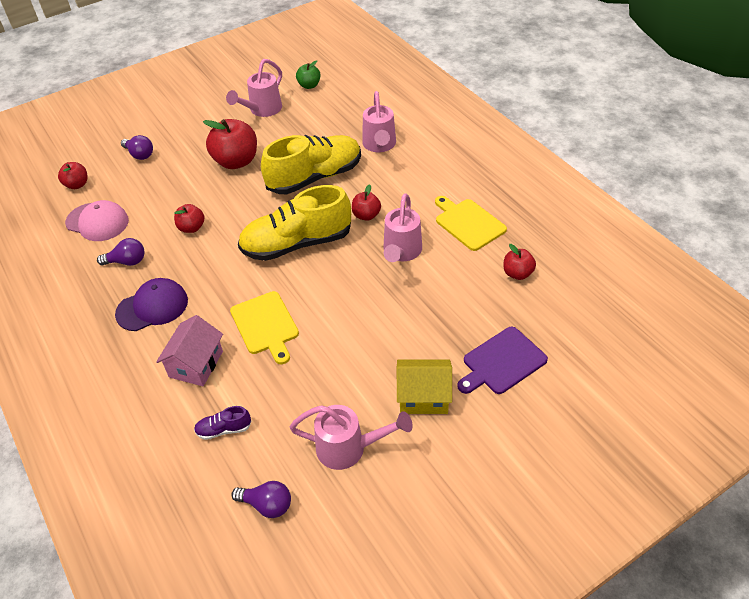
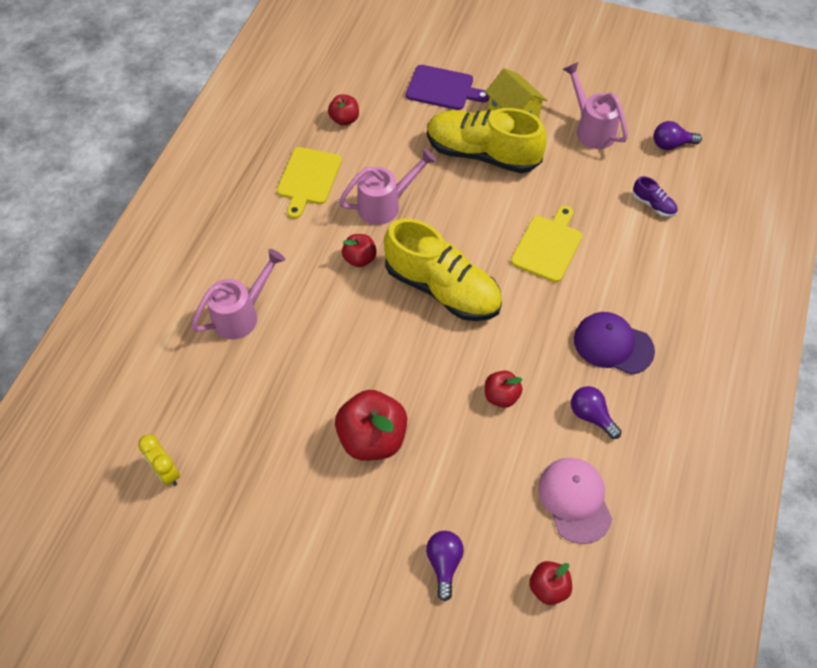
camera: 130 degrees left, 10 degrees up
pink house [156,315,223,386] -> none
pink watering can [226,59,282,117] -> none
purple light bulb [231,481,291,518] -> purple light bulb turned 75 degrees counterclockwise [653,121,702,150]
yellow shoe [261,135,361,194] -> yellow shoe moved to [427,108,547,173]
green apple [296,60,321,89] -> yellow clock [138,434,180,486]

